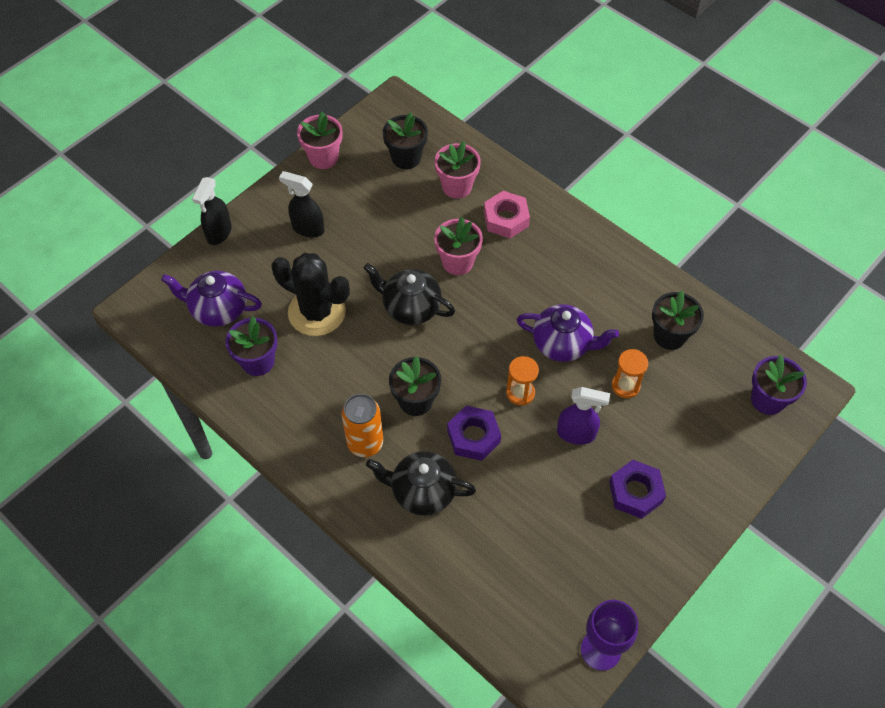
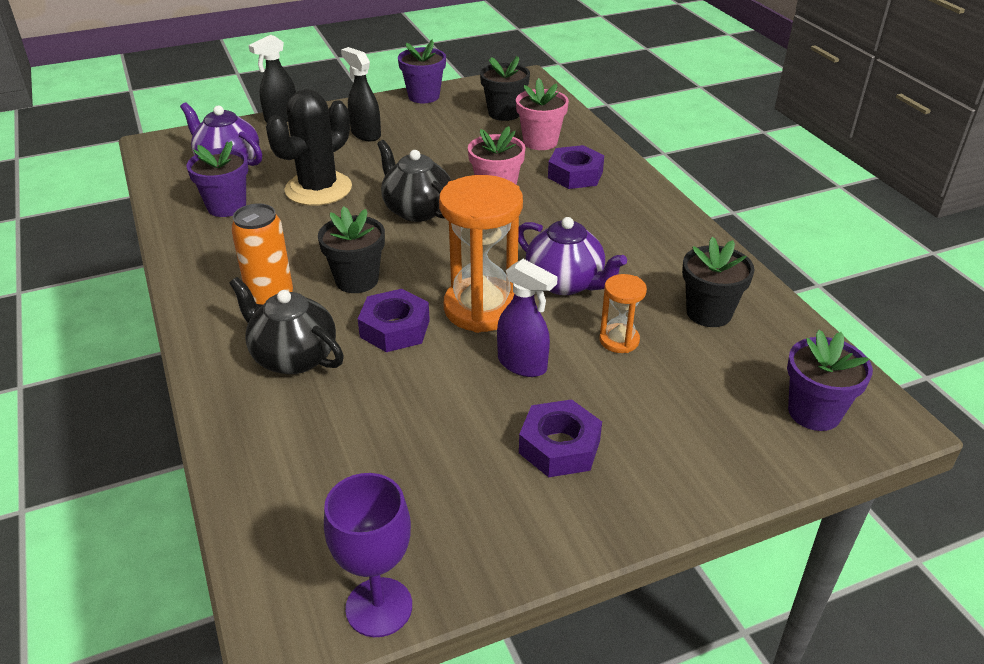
camera: 25 degrees right, 20 degrees down
black cactus [271,253,350,336] -> black cactus turned 75 degrees clockwise [266,89,352,206]
pink flower pot [297,111,343,169] -> purple flower pot [398,39,446,103]
pink nut [484,191,530,238] -> purple nut [548,145,604,189]
orange hourglass [506,356,539,405] -> orange hourglass [439,175,523,333], size x2.00

